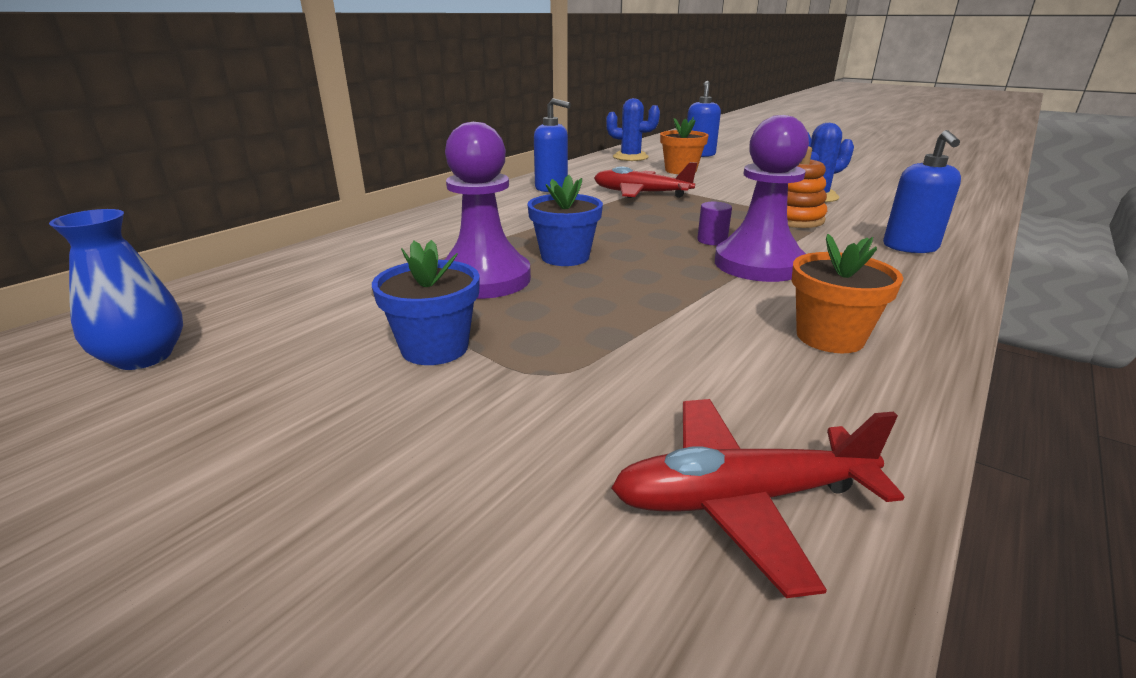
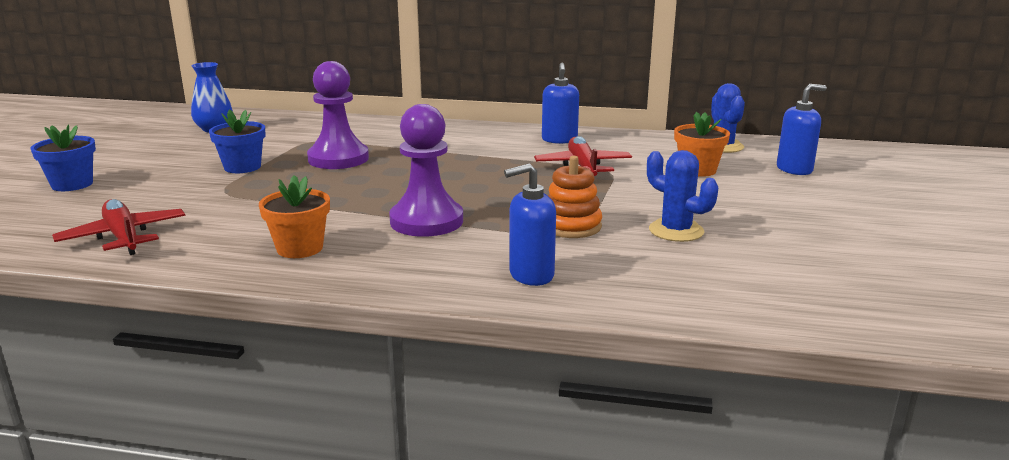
camera: 65 degrees right, 5 degrees down
blue flower pot [527,175,603,266] -> blue flower pot moved to [30,125,96,191]
purple cylinder [697,202,732,245] -> none

